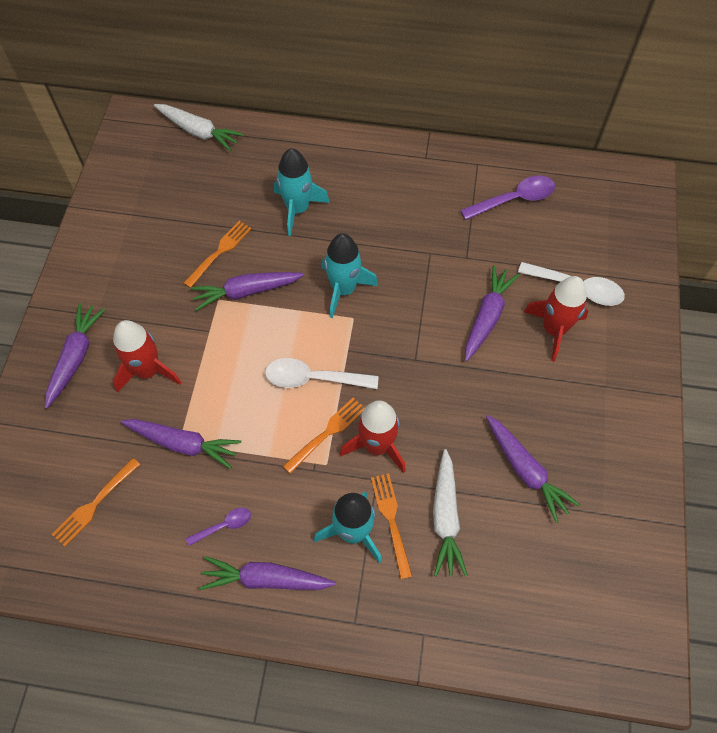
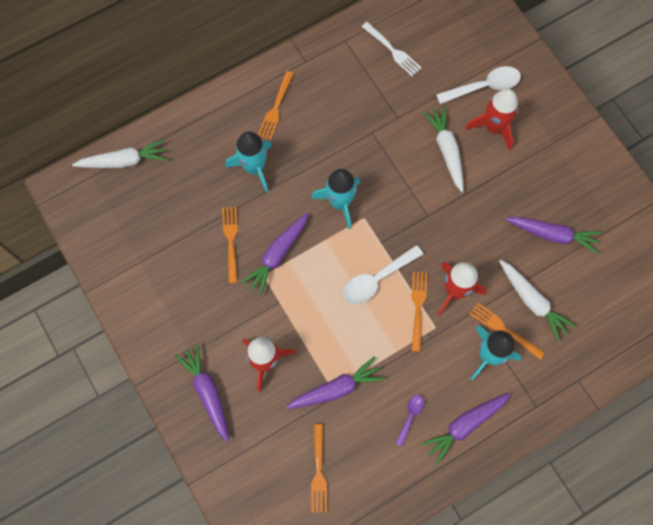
camera: 40 degrees left, 10 degrees up
purple spoon [460,176,555,220] -> white fork [362,22,421,76]
purple carrot [465,265,519,361] -> white carrot [423,106,464,192]
none -> orange fork [258,71,294,140]

